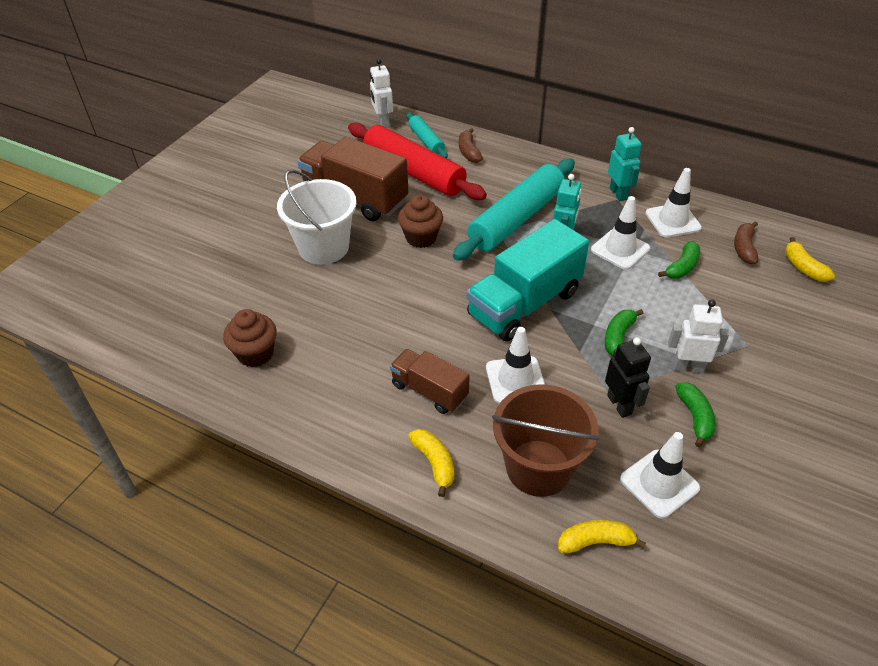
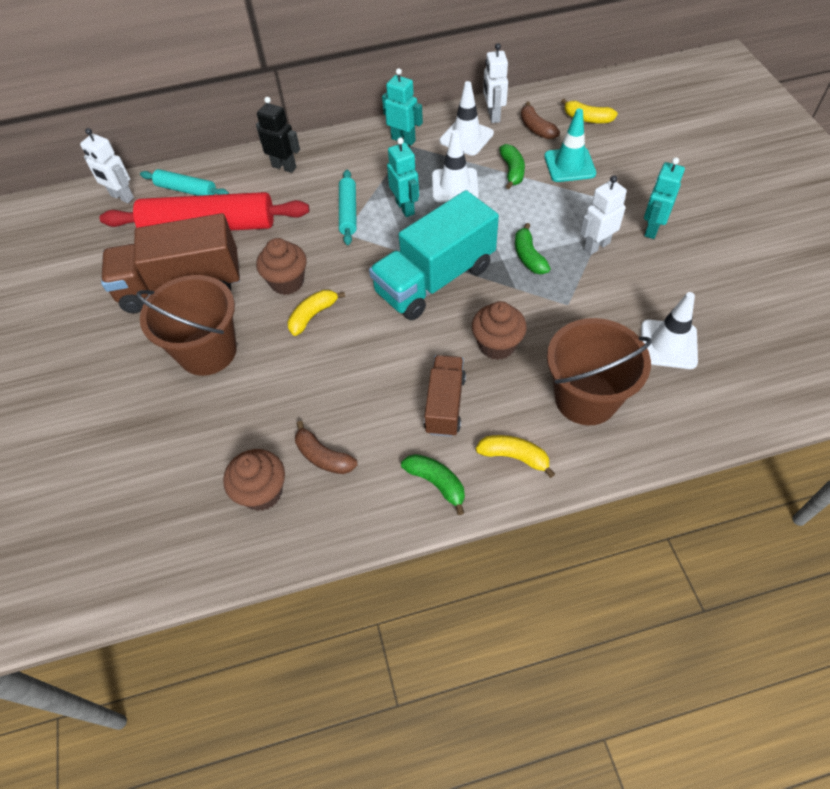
camera: 40 degrees left, 10 degrees up
white bucket [277,169,356,265] -> brown bucket [136,275,237,376]
brown truck [390,349,470,414] -> brown truck turned 105 degrees clockwise [424,355,466,437]
turquoise rolling pin [453,159,575,261] -> turquoise rolling pin [339,170,357,245], size x0.51
brown banana [459,128,483,163] -> brown banana moved to [295,421,358,474]
turquoise truck [466,219,589,342] -> turquoise truck turned 45 degrees clockwise [369,190,499,320]
white traffic cone [486,327,545,404] -> brown cupcake [472,301,527,360]
yellow banana [558,520,646,553] -> yellow banana moved to [288,290,345,336]
black robot [605,338,651,418] -> black robot moved to [256,97,300,173]
green banana [675,382,716,447] -> green banana moved to [401,454,465,515]
none -> white robot [483,43,508,123]
none -> turquoise traffic cone [544,108,596,182]
none -> turquoise robot [644,157,685,239]

